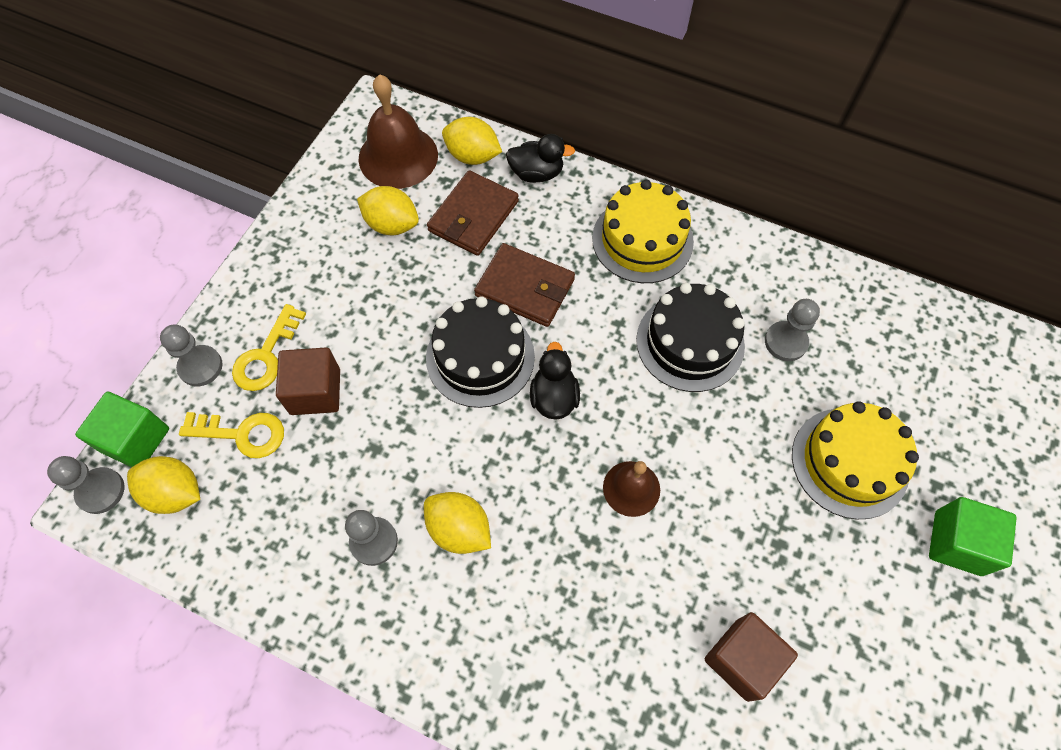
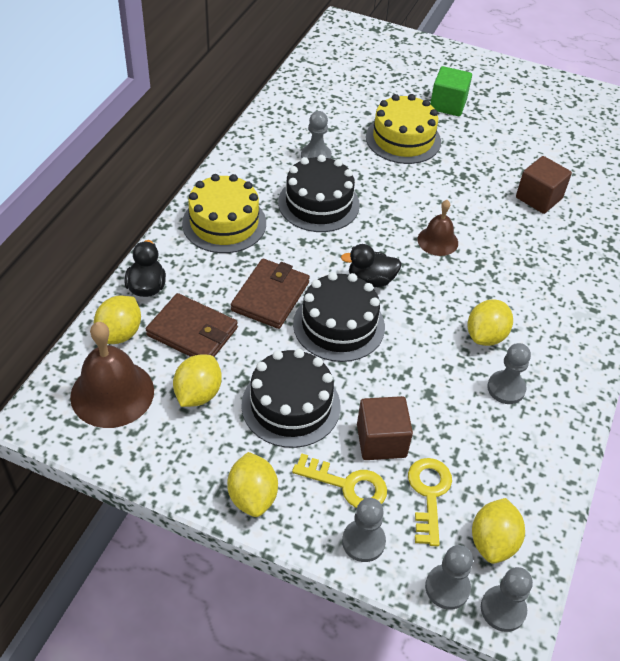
camera: 95 degrees left, 15 degrees down
green cube [75,391,169,467] -> grey pawn [425,545,473,610]
none -> yellow lemon [227,452,278,517]
none -> black cake [241,349,341,448]

